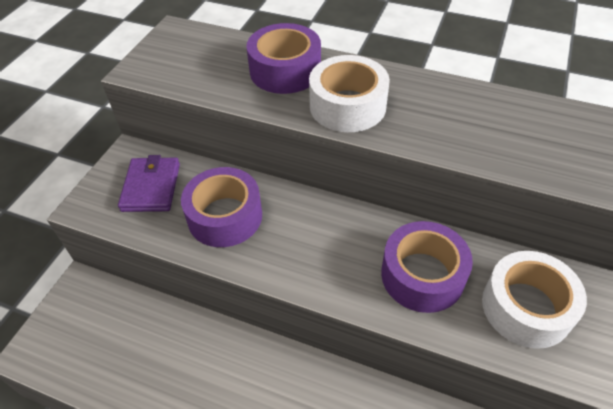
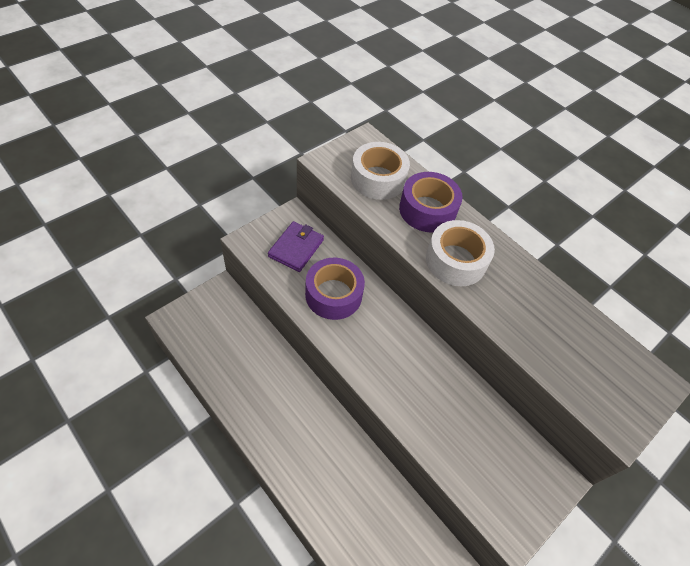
camera: 20 degrees right, 5 degrees up
purple tape [381,221,473,313] -> none
white tape [482,251,587,349] -> white tape moved to [351,142,410,200]

